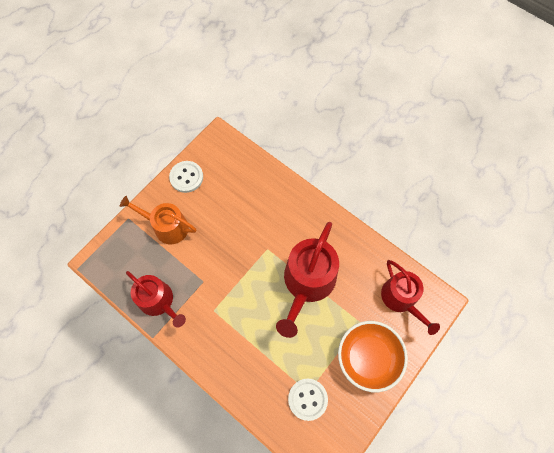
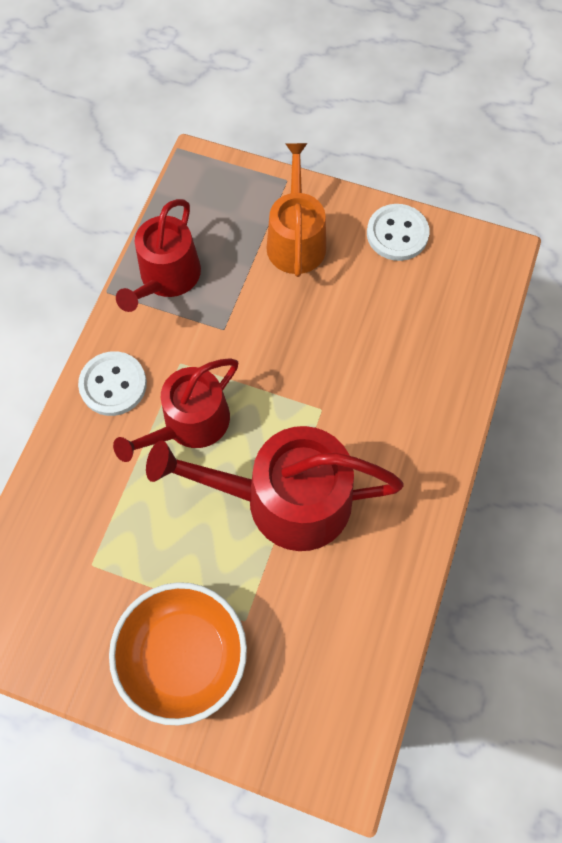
camera: 70 degrees right, 0 degrees up
white button [288,379,328,421] -> white button moved to [78,351,147,416]
red watering can [381,260,440,335] -> red watering can moved to [113,358,238,462]

